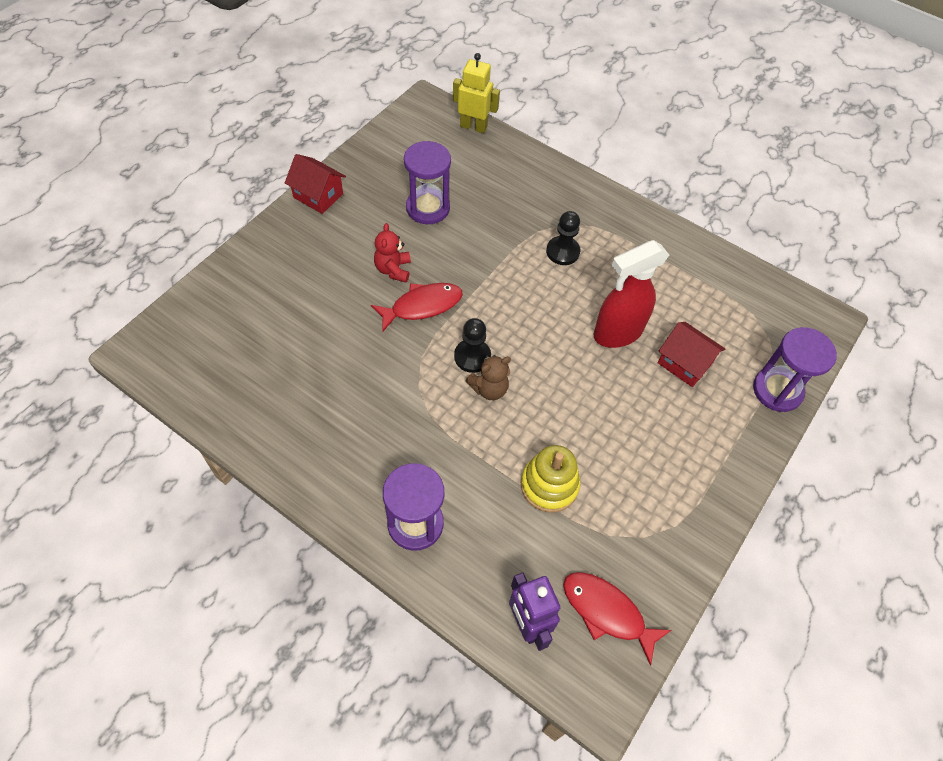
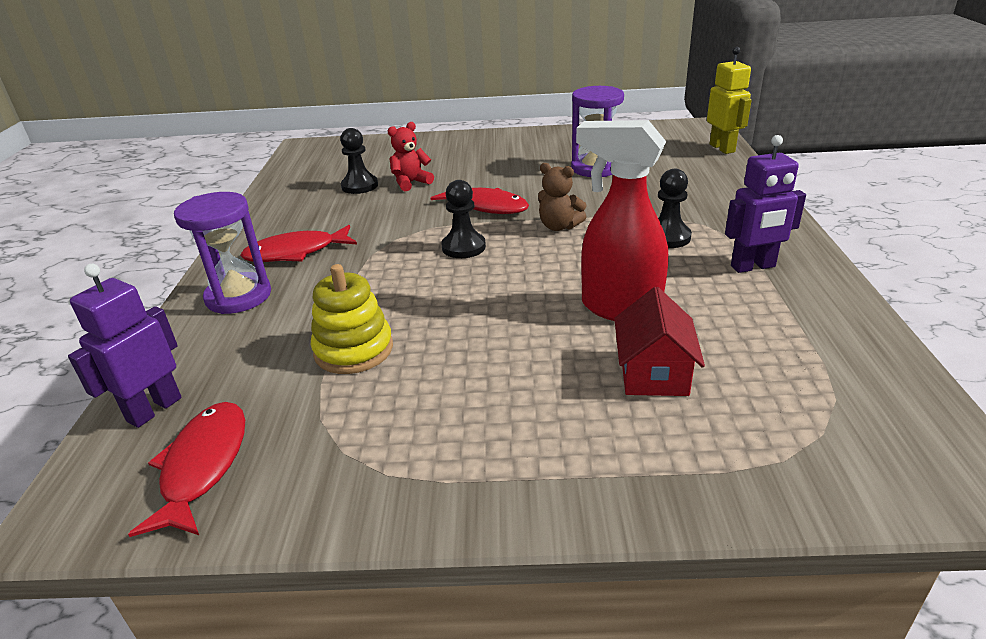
camera: 60 degrees right, 25 degrees down
red house [285,154,346,214] -> none
red teddy bear [374,223,411,283] -> red teddy bear moved to [388,122,434,191]
brown teddy bear [466,355,511,400] -> brown teddy bear moved to [538,163,587,231]
purple hourglass [753,327,837,412] -> none
none -> red fish [240,225,357,262]
none -> black pawn [340,128,378,194]
none -> purple robot [725,135,806,273]

